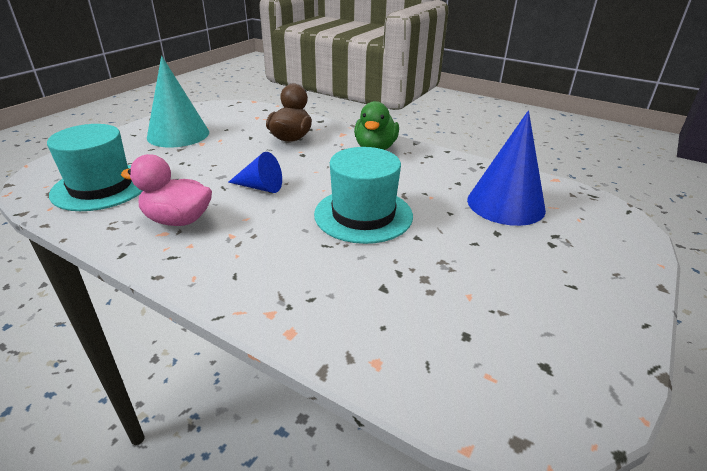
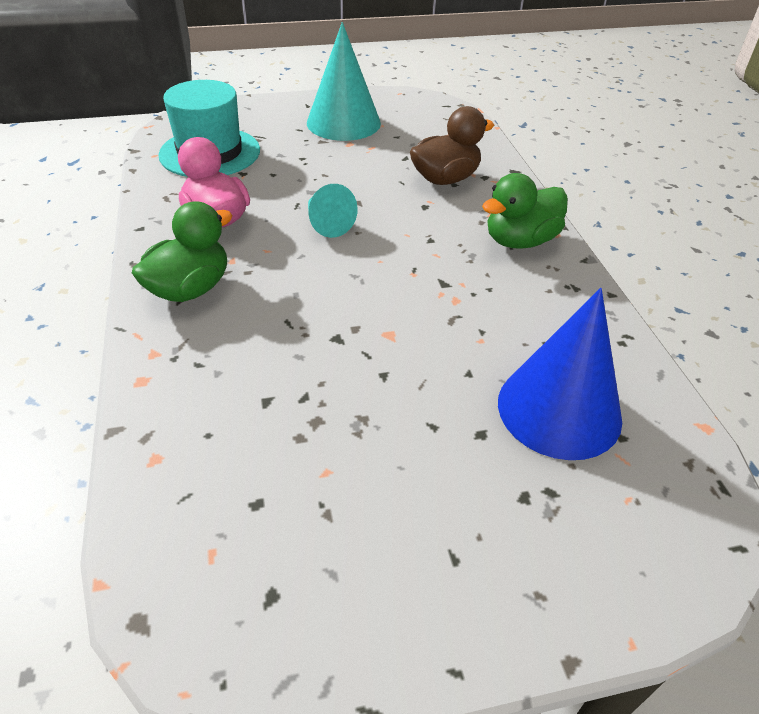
camera: 45 degrees right, 10 degrees up
blue cone [228,152,282,193] -> turquoise cone [308,184,358,238]
turquoise hat [314,147,413,244] -> none
none -> green duck [132,201,233,302]

